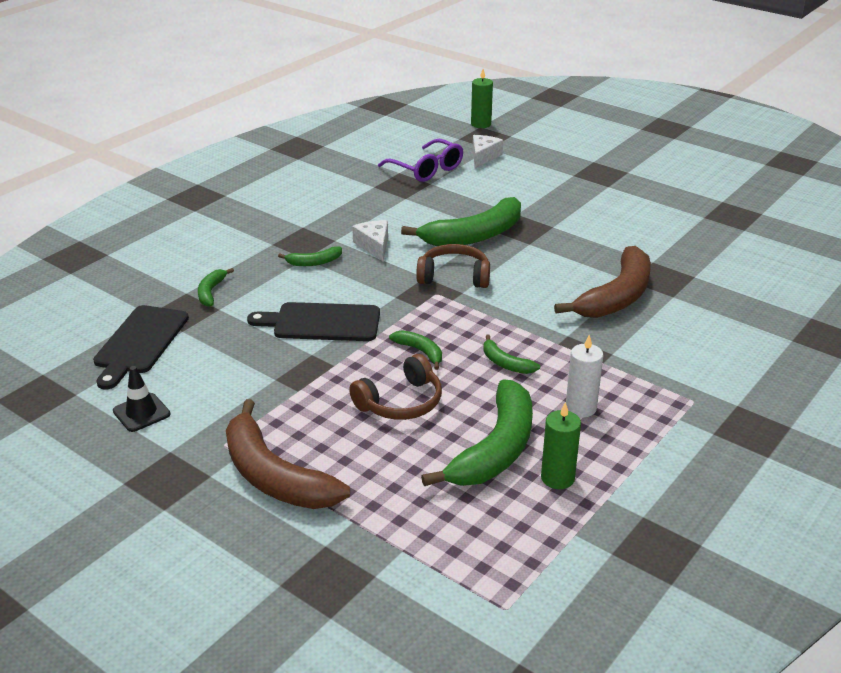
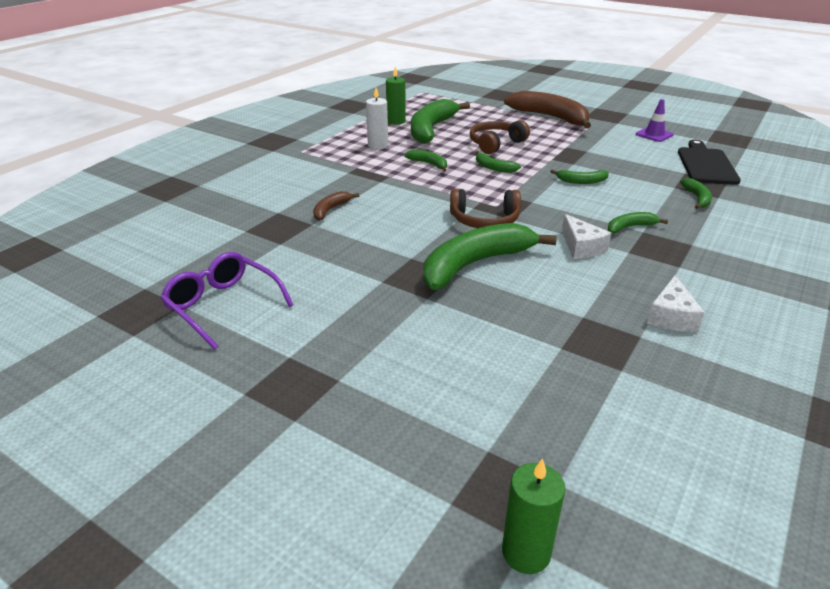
camera: 175 degrees right, 0 degrees up
black traffic cone [113,366,170,432] -> purple traffic cone [636,99,674,142]
black cutting board [247,302,380,341] -> green banana [550,169,609,184]
purple glasses [378,139,464,182] -> purple glasses moved to [160,252,294,350]
white cheese [473,135,503,168] -> white cheese moved to [647,275,705,332]
brown banana [554,246,651,318] -> brown banana [313,191,359,221], size x0.46

